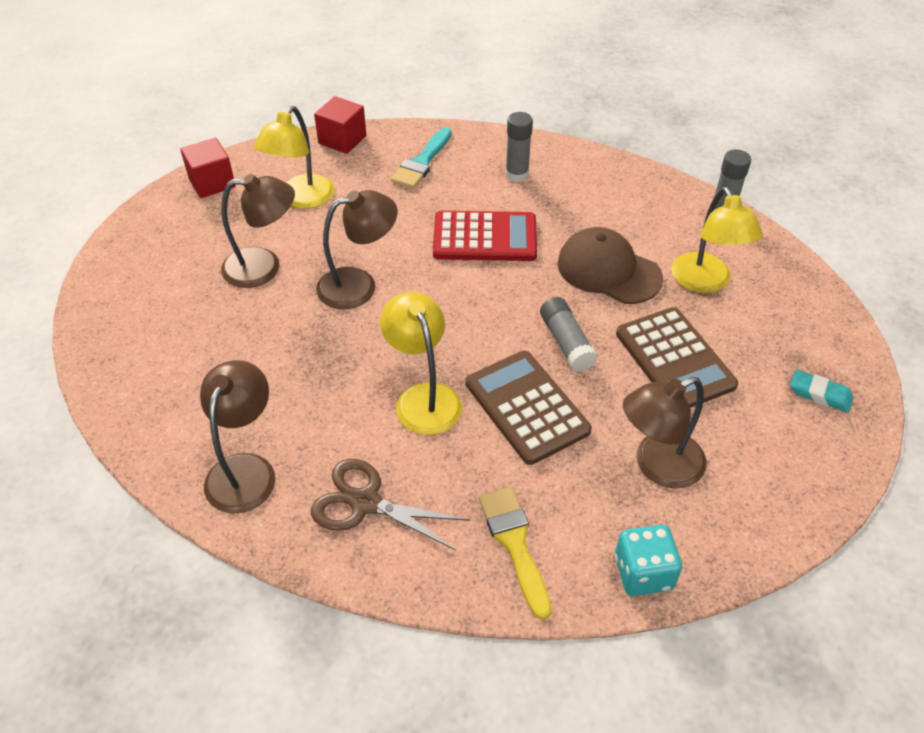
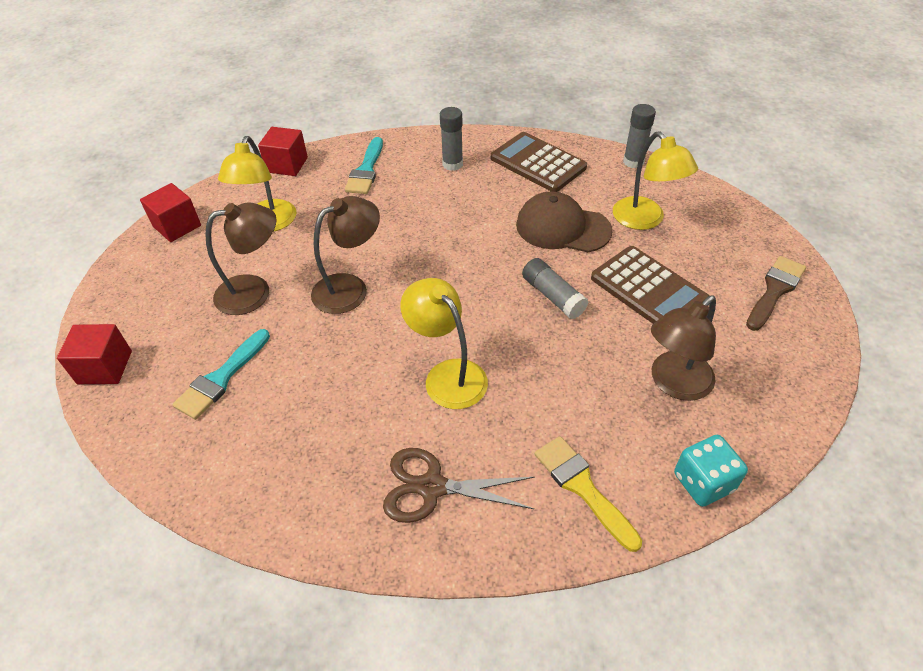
camera: 15 degrees left, 0 degrees up
brown lamp [200,360,276,513] -> none
red calculator [433,211,537,261] -> none
brown calculator [466,351,592,465] -> brown calculator moved to [491,132,587,192]
turquoise eraser [790,369,853,413] -> brown brush [746,256,806,331]
none -> red cube [57,324,132,384]
none -> turquoise brush [172,329,270,420]

